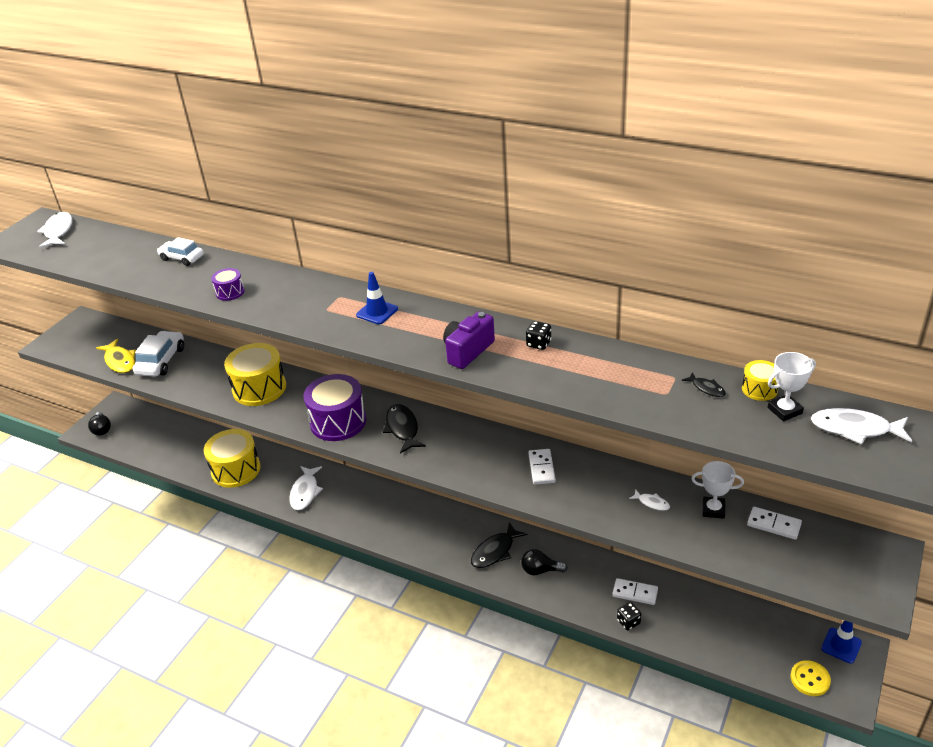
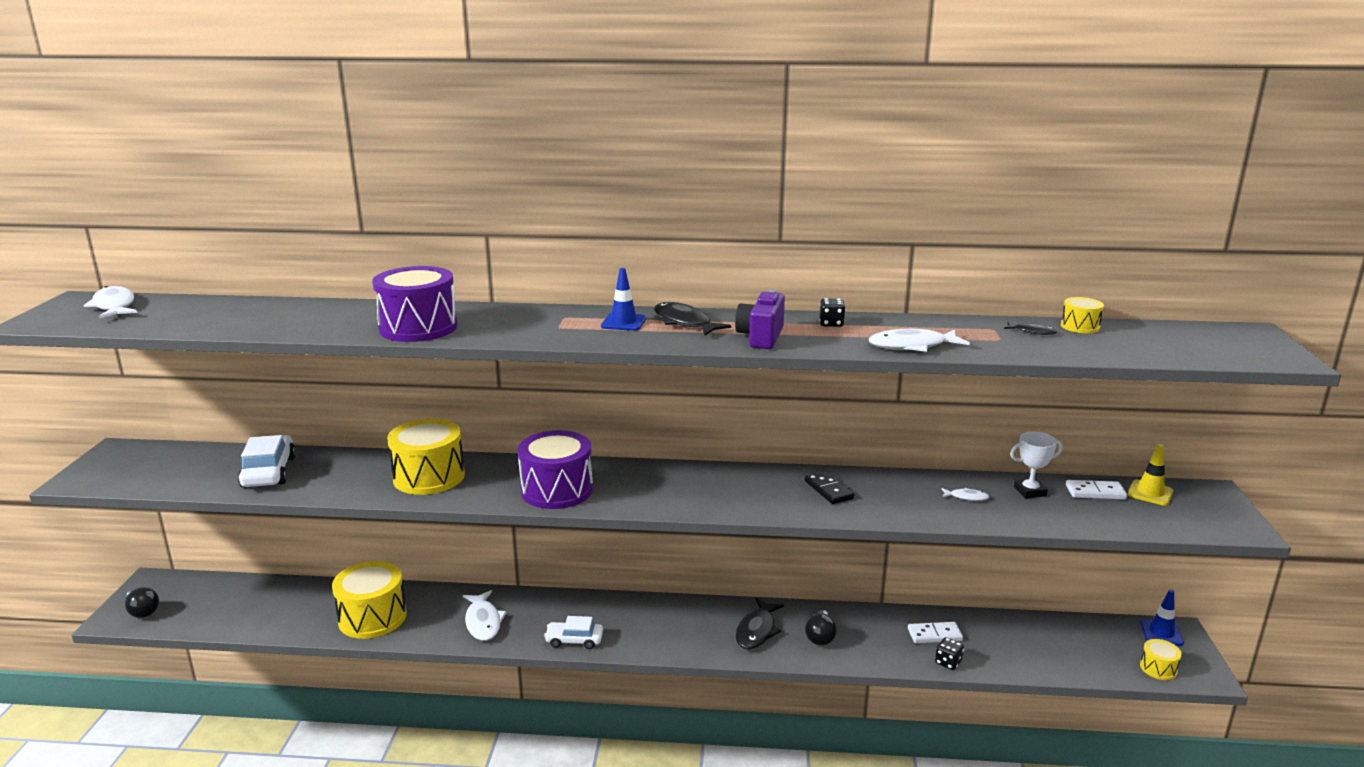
camera: 25 degrees left, 15 degrees down
yellow fish [96,339,136,373] -> none
white car [157,237,204,266] -> white car moved to [544,616,603,649]
purple drum [211,268,245,301] -> purple drum [372,266,458,342], size x2.08
black fish [383,404,426,453] -> black fish moved to [654,302,731,335]
black light bulb [521,549,568,576] -> black light bulb turned 60 degrees counterclockwise [805,610,837,646]
white domino [528,449,556,485] -> black domino [804,471,854,504]
white trophy [768,352,816,421] -> none
yellow button [791,660,831,696] -> yellow drum [1140,639,1182,680]
white fish [811,408,912,444] -> white fish moved to [869,329,970,352]
none -> yellow traffic cone [1128,444,1173,506]

